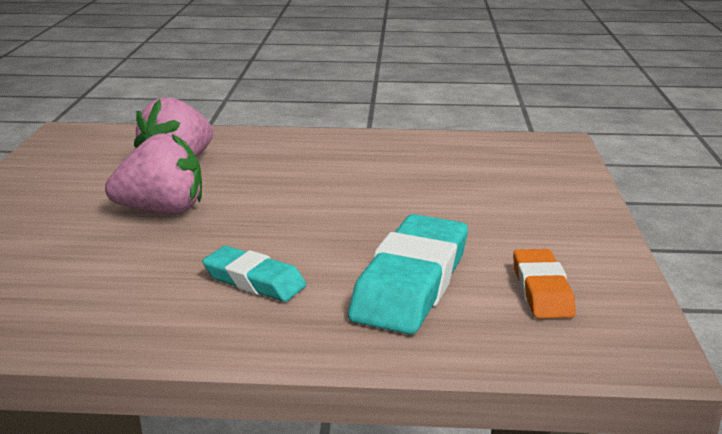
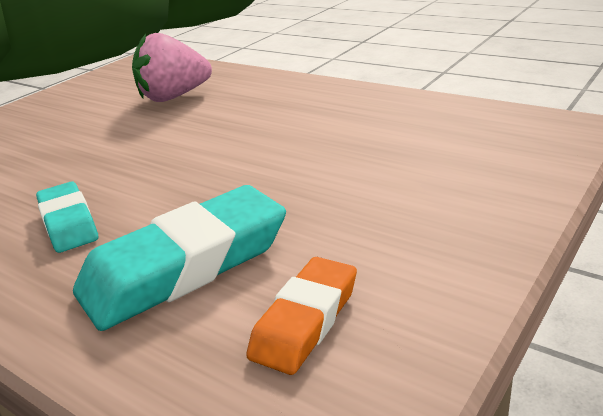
camera: 35 degrees right, 5 degrees up
pink strawberry [105,133,202,214] -> none

